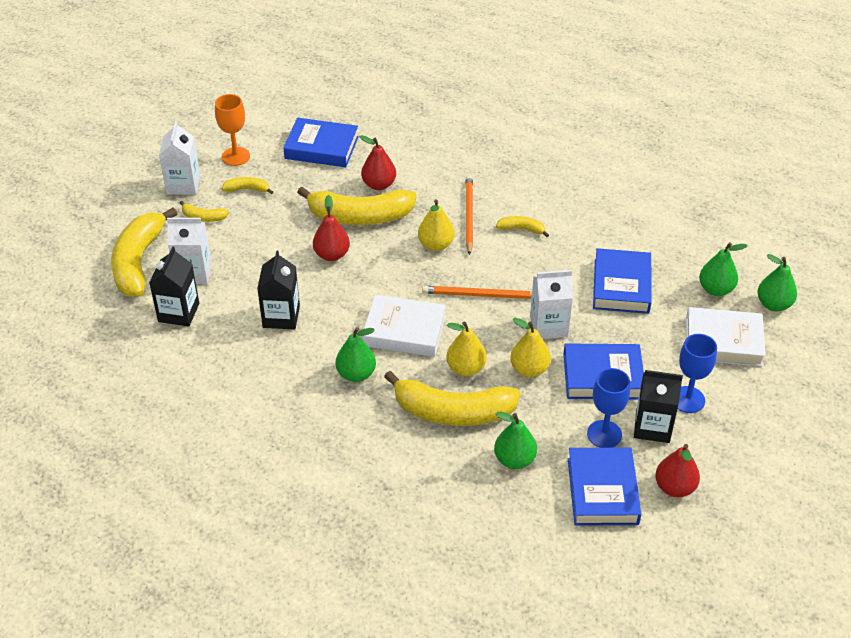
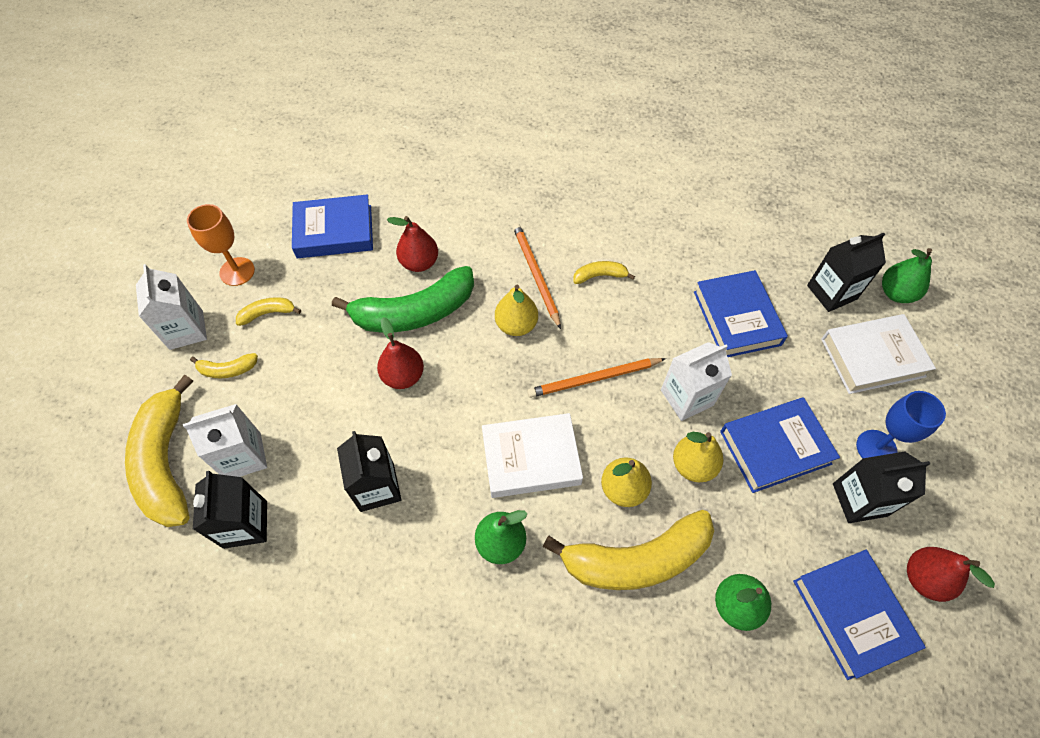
camera: 20 degrees left, 15 degrees up
yellow banana [297,187,416,225] -> green banana [332,266,474,332]
blue goblet [587,368,630,448] -> none
green pear [699,243,748,296] -> black carton [807,233,886,312]

